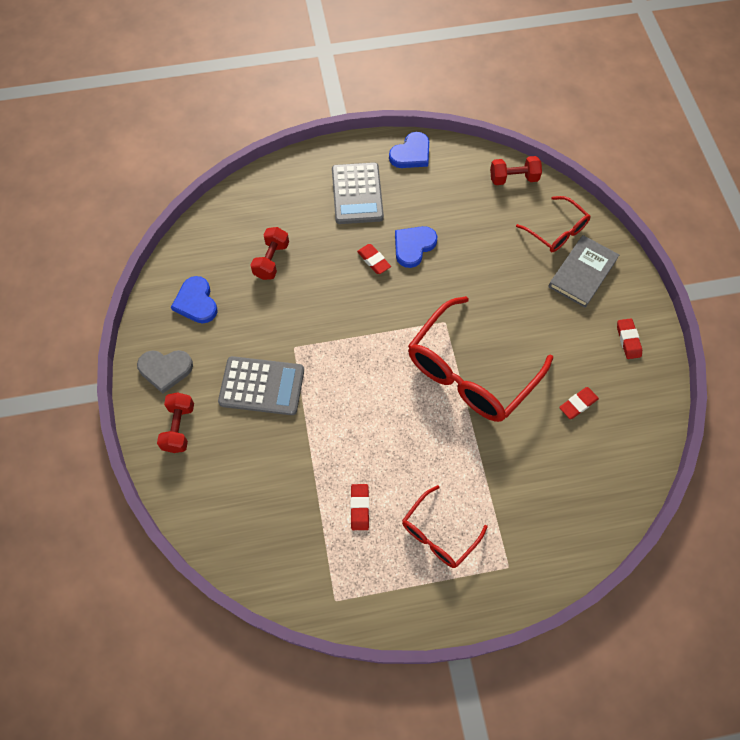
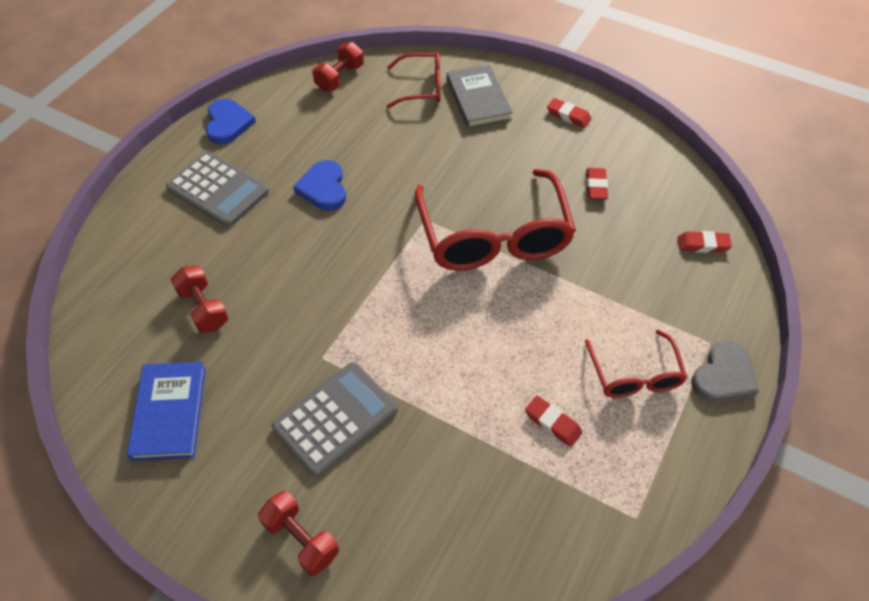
camera: 50 degrees left, 10 degrees down
grey heart [137,350,193,394] -> grey heart moved to [691,341,759,402]
blue heart [171,276,218,323] -> blue book [127,362,206,461]
red eraser [357,244,391,274] -> red eraser moved to [678,231,732,253]

